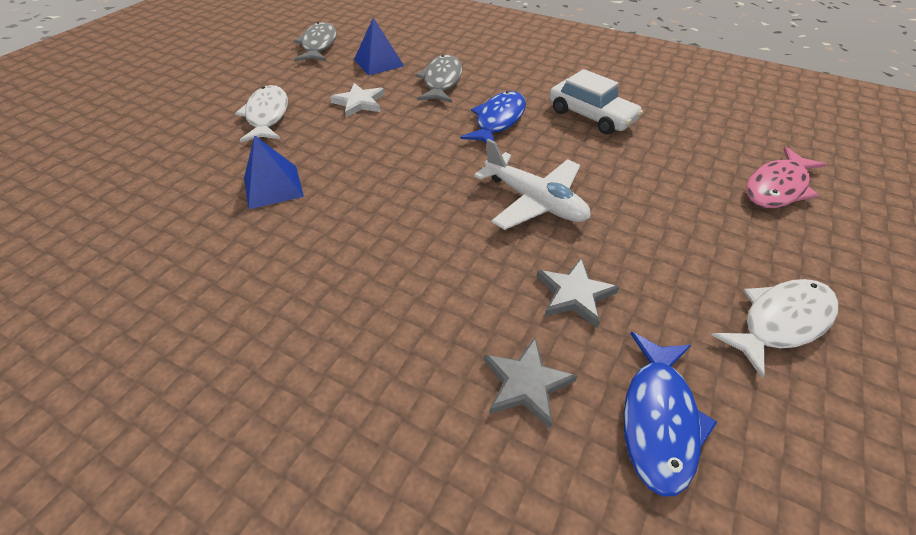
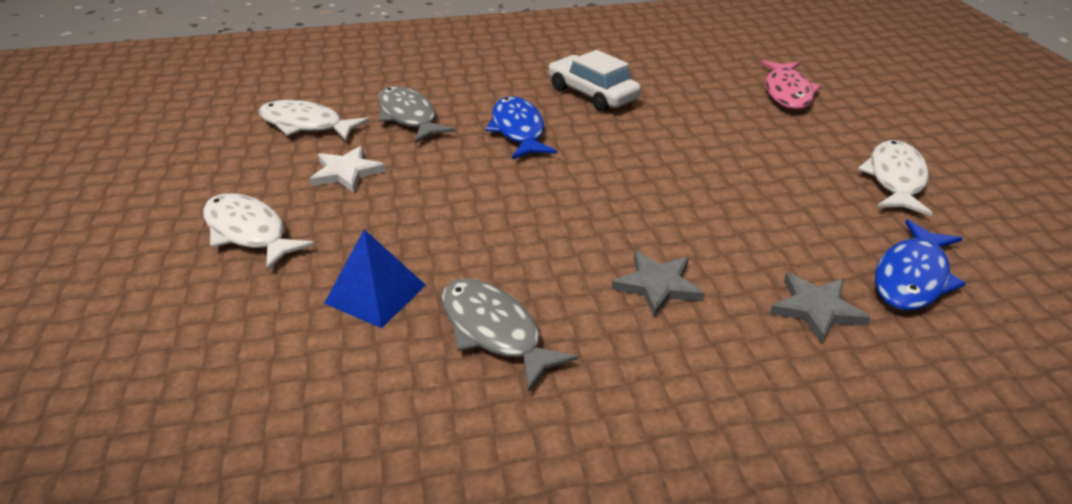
camera: 40 degrees left, 10 degrees down
grey fish [294,22,337,61] -> grey fish moved to [441,279,578,392]
blue pyramid [354,17,404,76] -> white fish [258,100,370,140]
white plane [474,139,591,230] -> none
grey star [536,258,620,328] -> grey star moved to [612,251,705,318]
white car [549,69,643,134] -> white car turned 135 degrees counterclockwise [549,50,641,112]
blue fish [623,332,717,496] -> blue fish turned 60 degrees clockwise [875,220,966,311]

